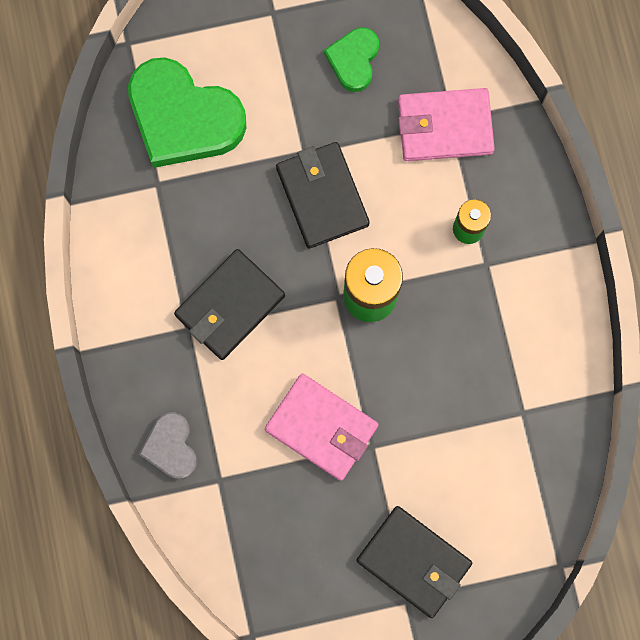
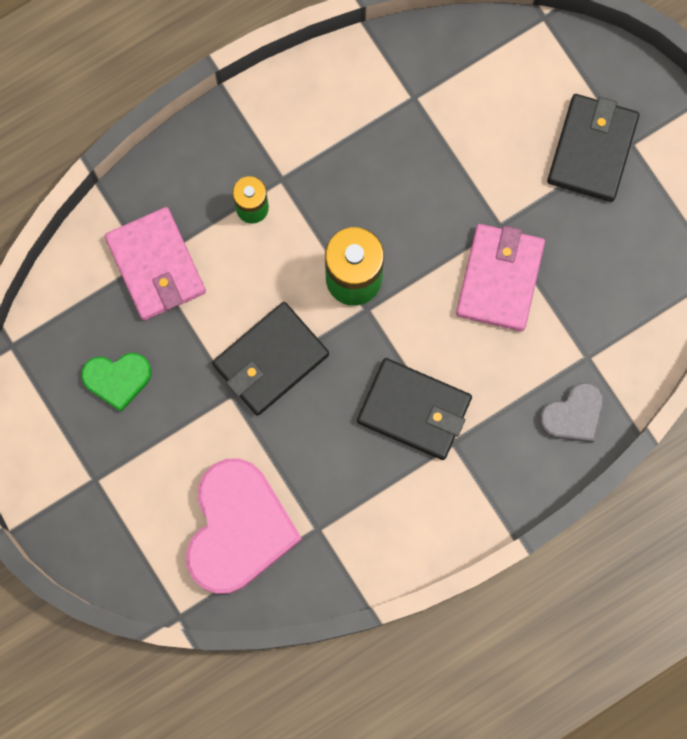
camera: 110 degrees left, 0 degrees up
green heart [128,57,246,168] -> pink heart [186,459,302,594]

